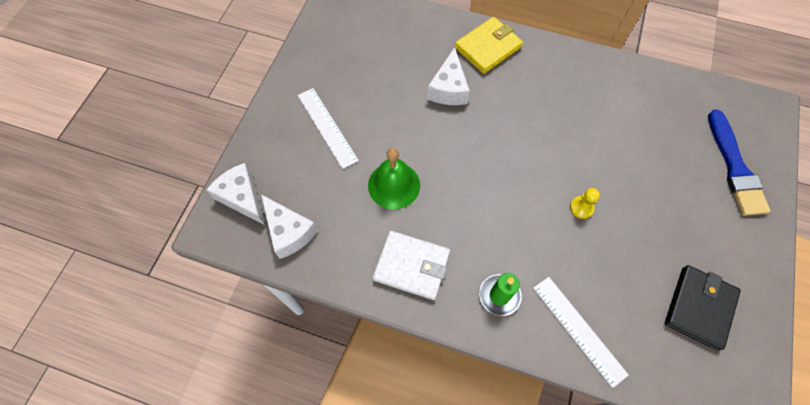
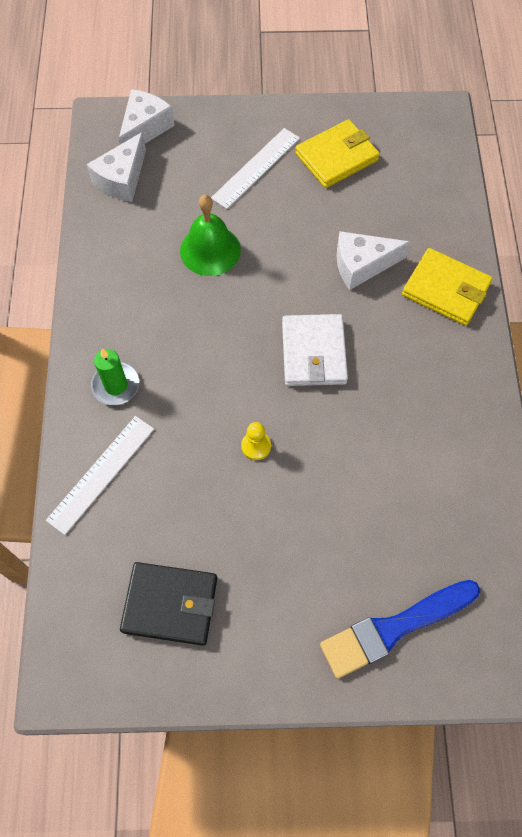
camera: 70 degrees right, 0 degrees up
white wallet [373,231,450,300] -> white wallet moved to [282,314,348,386]
none -> yellow wallet [295,119,380,188]

